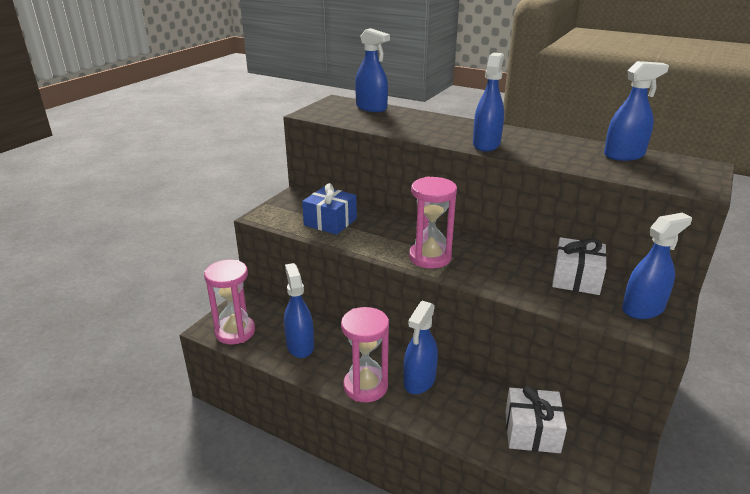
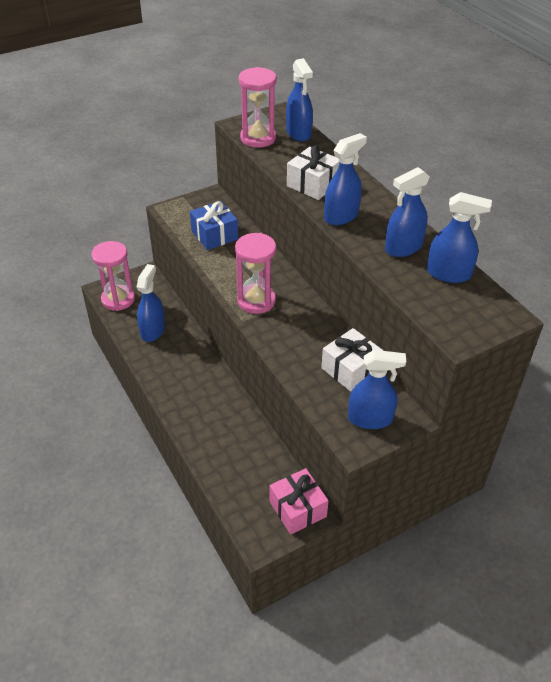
camera: 30 degrees right, 15 degrees up
pink hourglass [341,307,389,403] -> pink hourglass moved to [239,67,277,148]
blue spray bottle [403,301,438,394] -> blue spray bottle moved to [385,167,430,257]
white gift [505,386,567,453] -> white gift moved to [287,145,340,200]
none -> pink gift [270,468,329,535]

